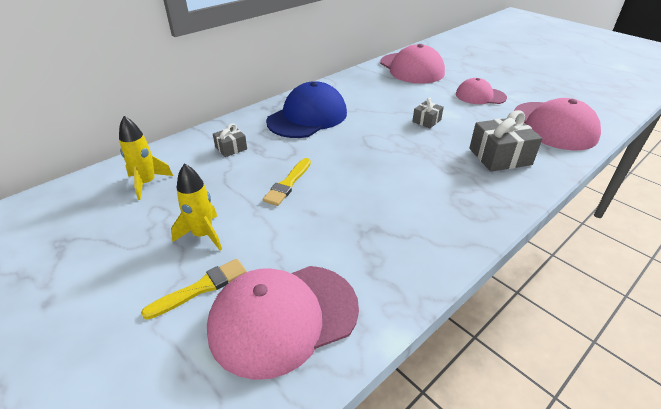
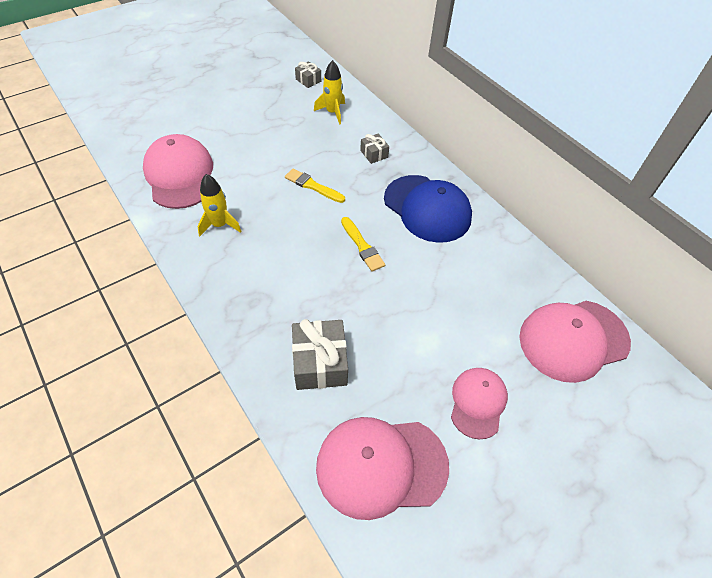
camera: 95 degrees right, 15 degrees up
yellow brush [141,259,247,320] -> yellow brush moved to [341,217,385,272]
yellow rocket [171,163,222,251] -> yellow rocket moved to [198,174,242,236]
grey gift [412,97,444,128] -> grey gift moved to [295,61,321,88]

